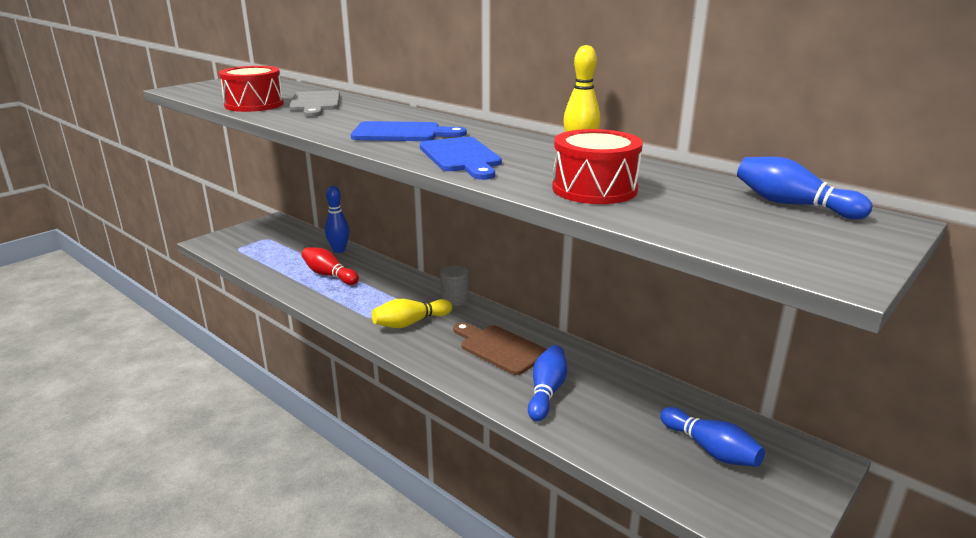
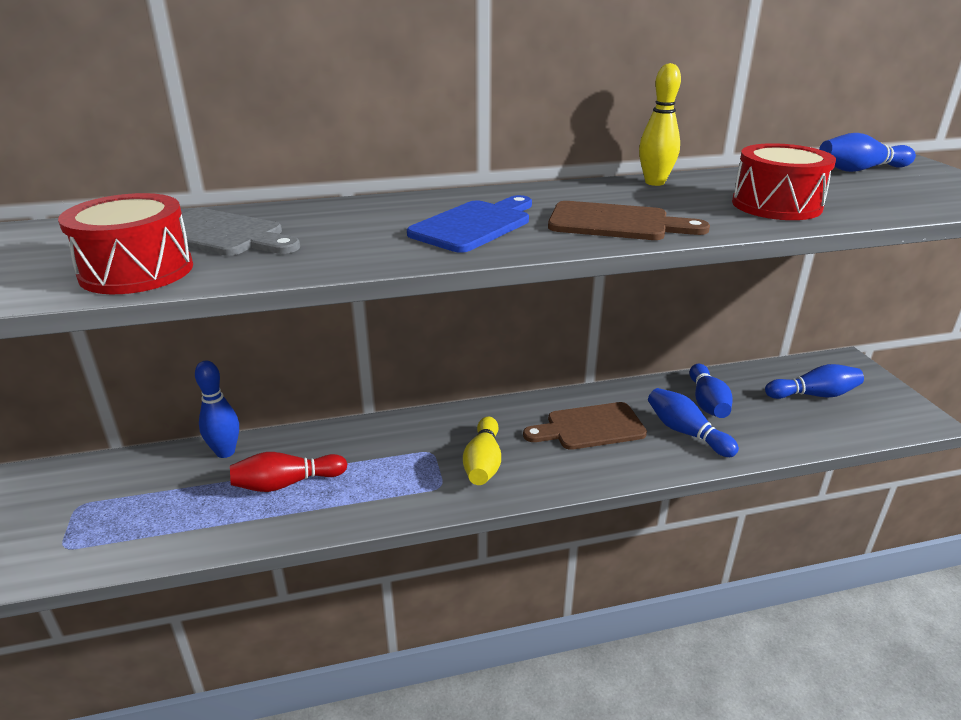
camera: 55 degrees left, 5 degrees up
blue cutting board [420,137,502,180] -> brown cutting board [548,201,710,240]
grey cylinder [440,266,469,306] -> none
none -> blue bowling pin [689,364,733,418]

